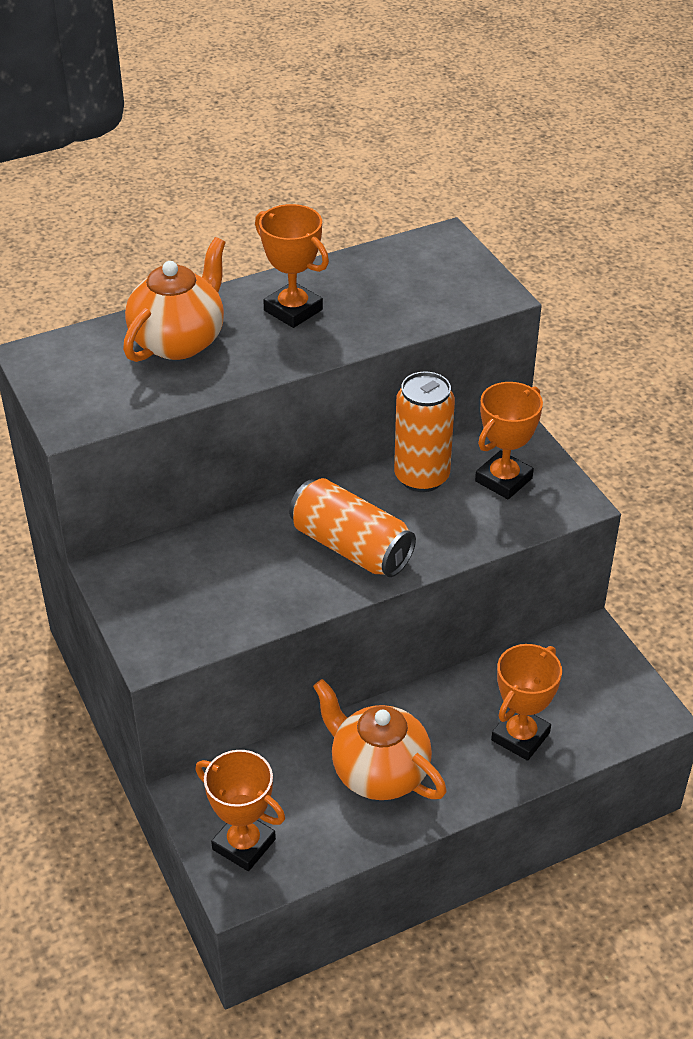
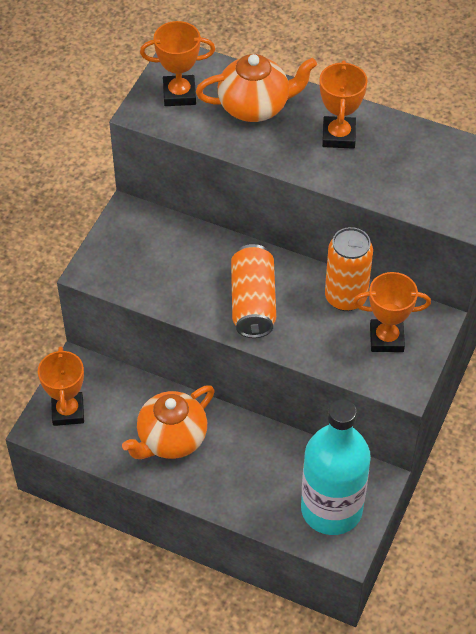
camera: 50 degrees right, 10 degrees up
orange teapot [313,679,447,800] -> orange teapot turned 135 degrees counterclockwise [122,385,215,459]
orange trophy [491,644,562,761] -> orange trophy moved to [140,21,215,106]
none -> turquoise bottle [301,399,371,535]

